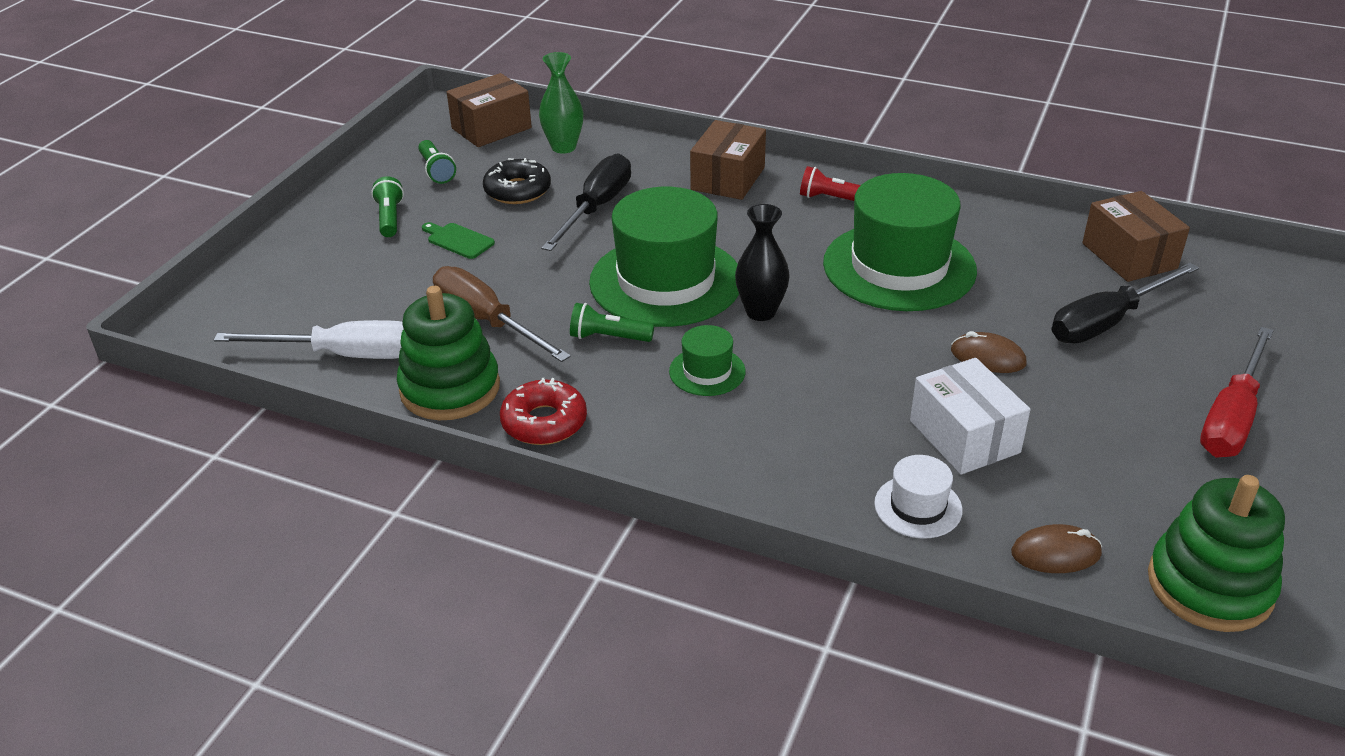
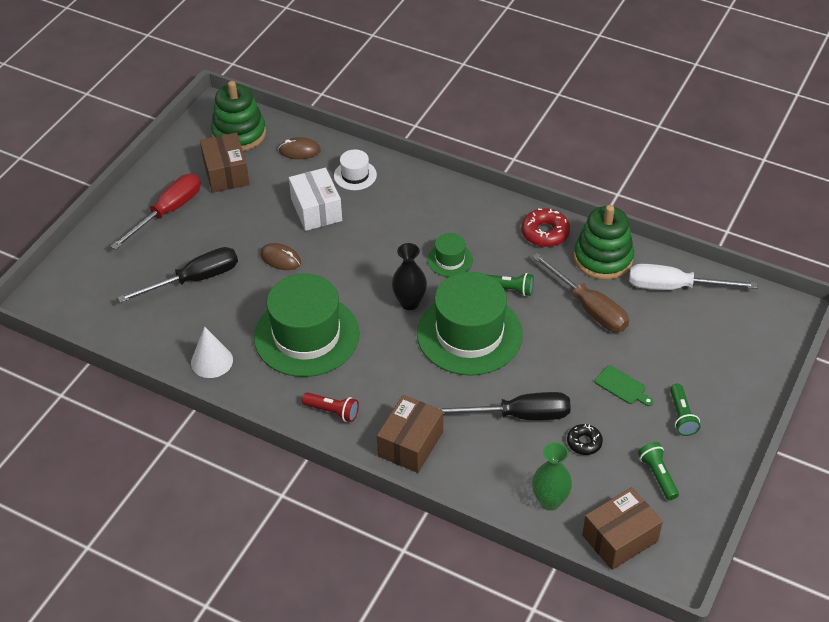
camera: 175 degrees left, 10 degrees up
black donut [483,158,551,204] -> black donut [567,424,603,455], size x0.64
black screwdriver [541,153,631,251] -> black screwdriver turned 120 degrees counterclockwise [438,392,571,420]
brown box [1082,191,1190,282] -> brown box moved to [200,132,250,193]
none -> white cone [191,326,233,378]

